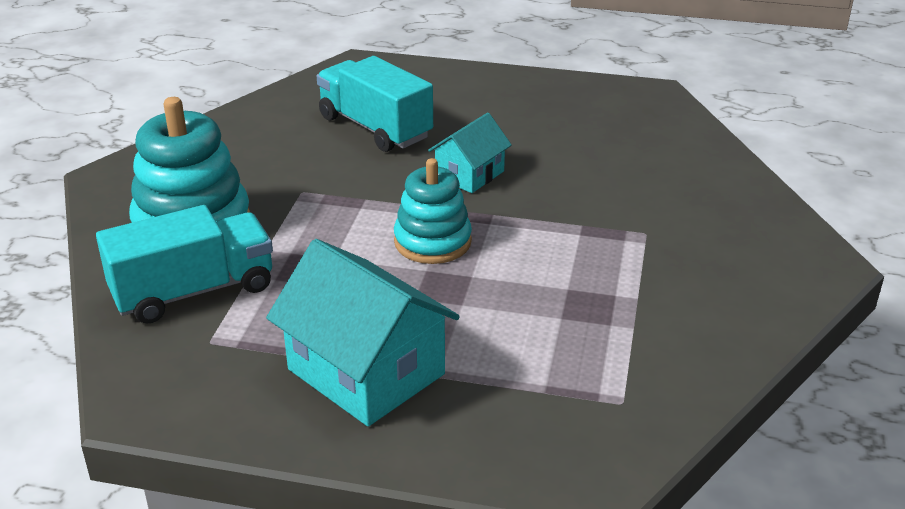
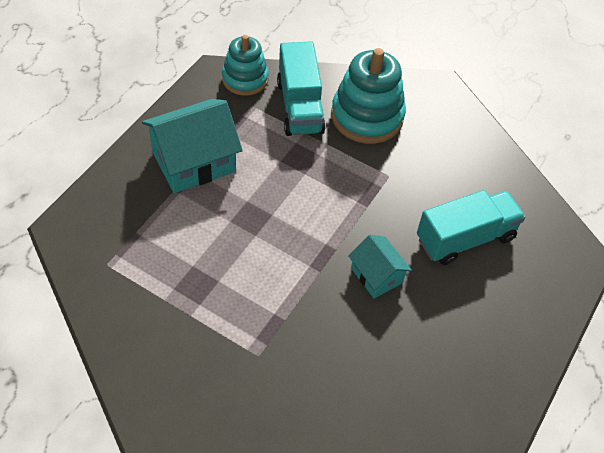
camera: 105 degrees right, 20 degrees up
turquoise stacking toy [394,158,472,264] -> turquoise stacking toy moved to [222,35,269,96]

